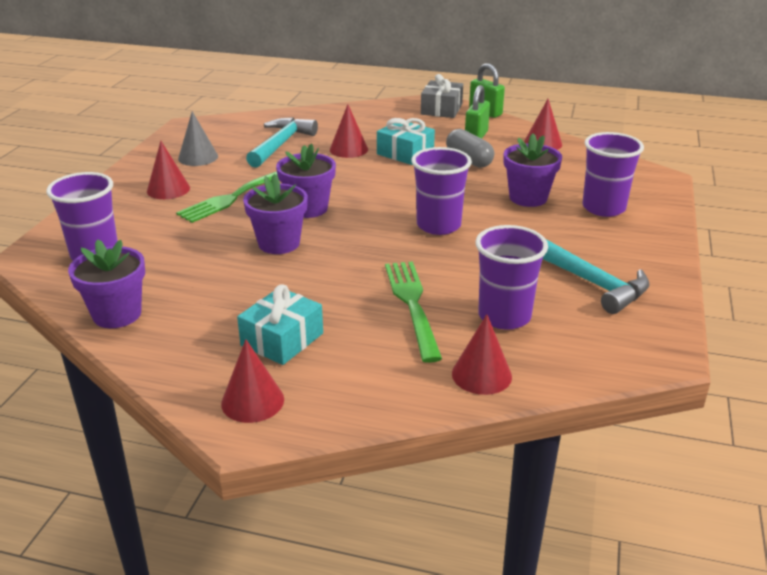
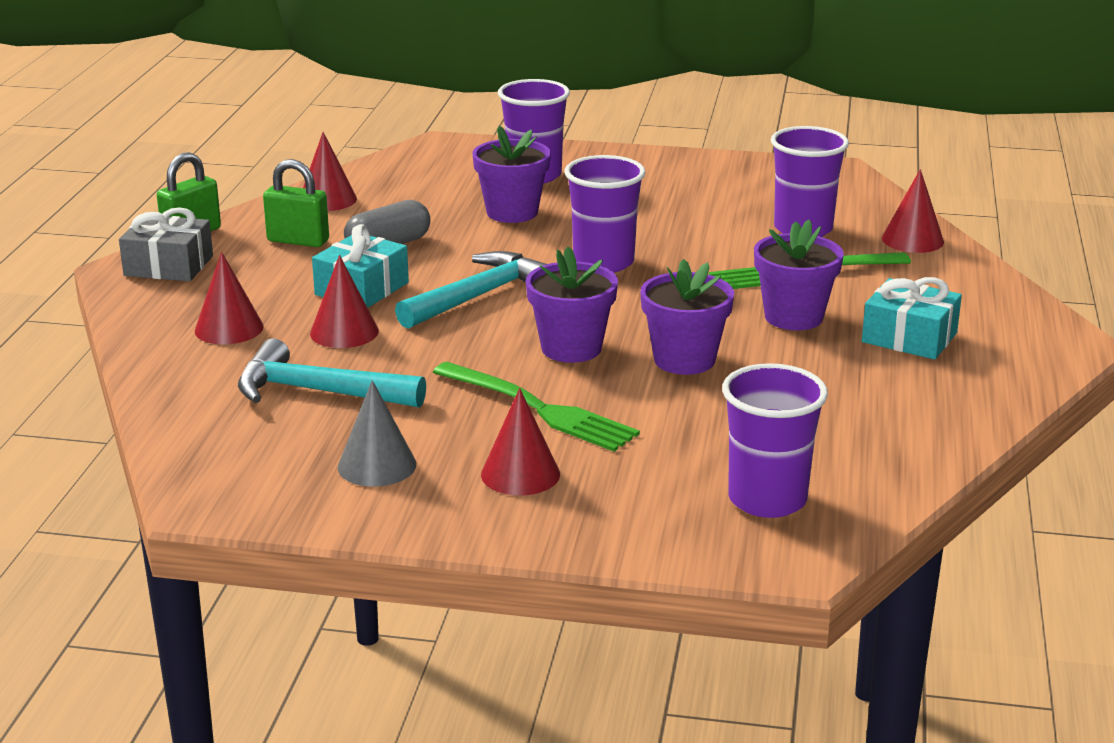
camera: 95 degrees left, 5 degrees down
purple flower pot [68,239,145,328] -> purple flower pot moved to [754,219,844,330]
red cone [221,339,284,423] -> red cone moved to [195,252,264,344]
turquoise hammer [543,239,649,314] -> turquoise hammer moved to [395,251,547,329]

